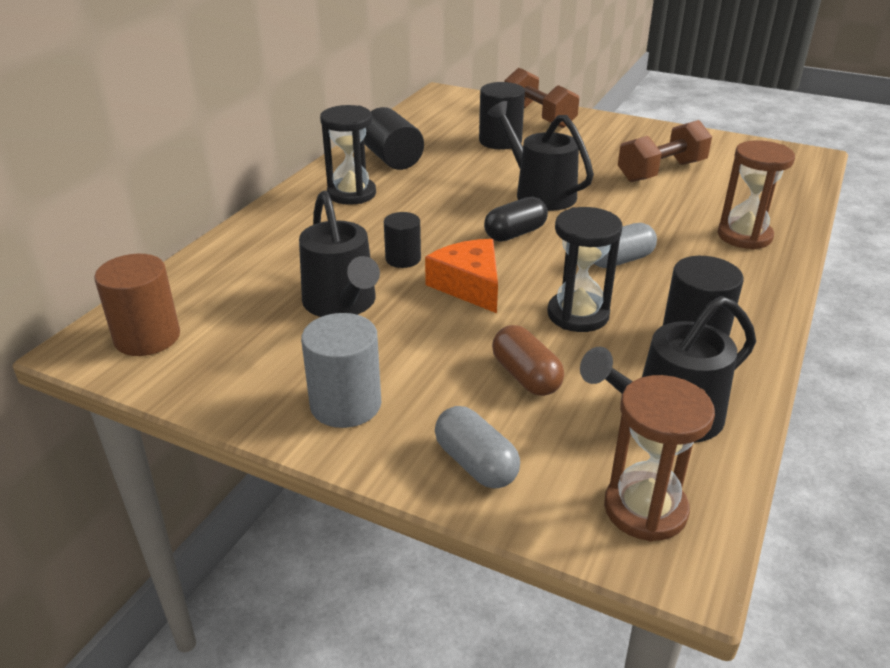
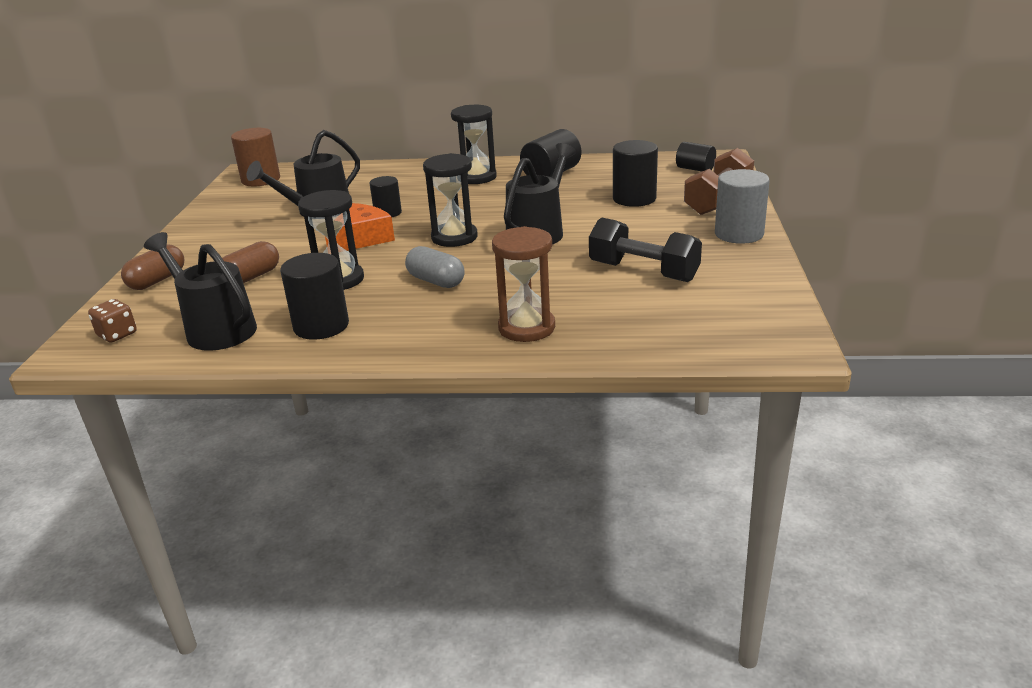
camera: 70 degrees right, 5 degrees down
grey cylinder [301,313,382,428] -> grey cylinder moved to [715,169,770,244]
grey capsule [435,406,520,489] -> brown capsule [121,244,184,290]
black capsule [484,197,548,242] -> black hourglass [423,153,478,247]
brown hourglass [604,375,715,541] -> brown dice [88,299,137,342]
brown dumbbell [618,120,712,182] -> black dumbbell [589,218,702,282]
none -> black cylinder [676,142,716,171]

